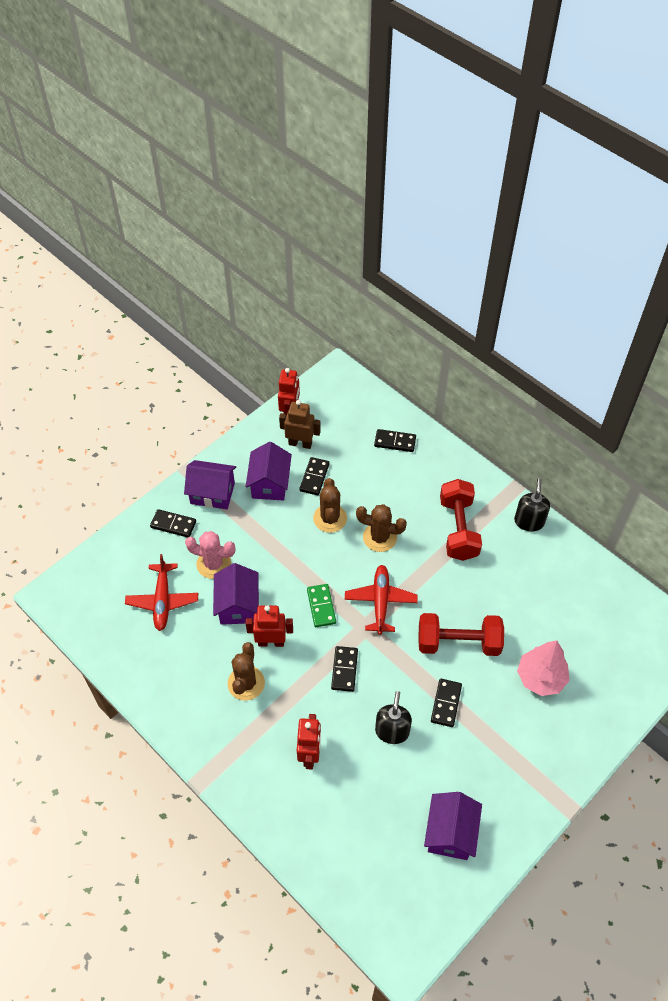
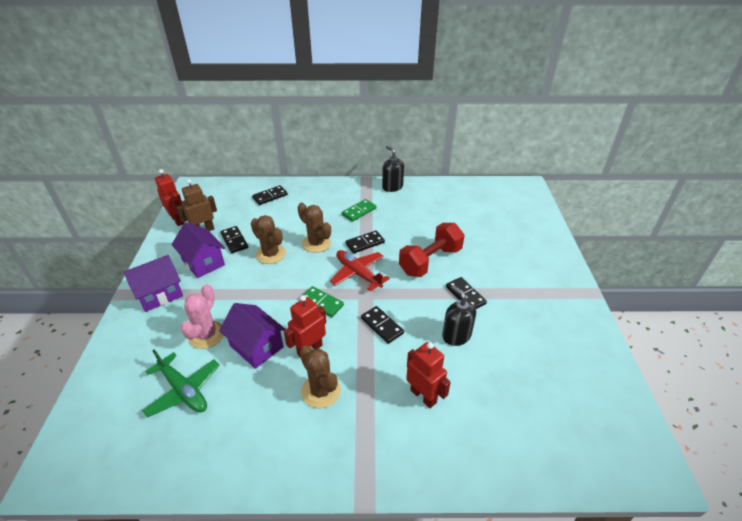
camera: 45 degrees left, 15 degrees down
red plane [125,554,198,631] -> green plane [142,350,220,418]
black domino [150,509,196,537] -> black domino moved to [345,230,385,254]
pink cactus [185,531,235,579] -> pink cactus turned 45 degrees counterclockwise [181,284,224,349]
brown cactus [356,504,407,552] -> brown cactus turned 75 degrees clockwise [298,203,331,253]
purple house [424,792,482,860] -> none
red dumbbell [440,479,482,561] -> green domino [342,199,376,222]
pink tree [517,640,570,696] -> none

